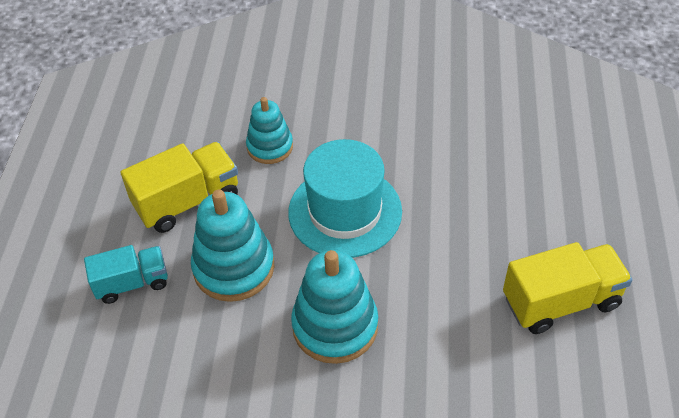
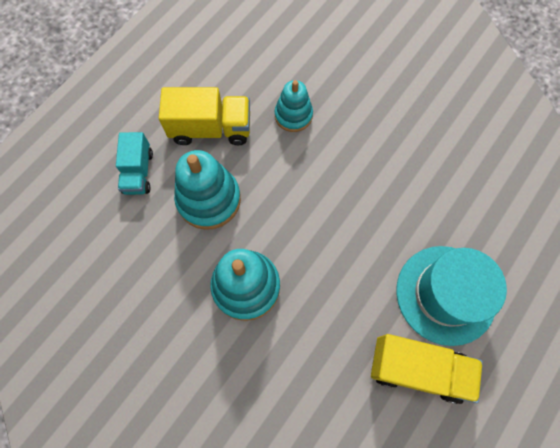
camera: 30 degrees right, 20 degrees up
turquoise truck [84,245,168,304] -> turquoise truck turned 75 degrees clockwise [116,132,153,195]
turquoise hat [288,139,402,258] -> turquoise hat moved to [396,246,507,346]

